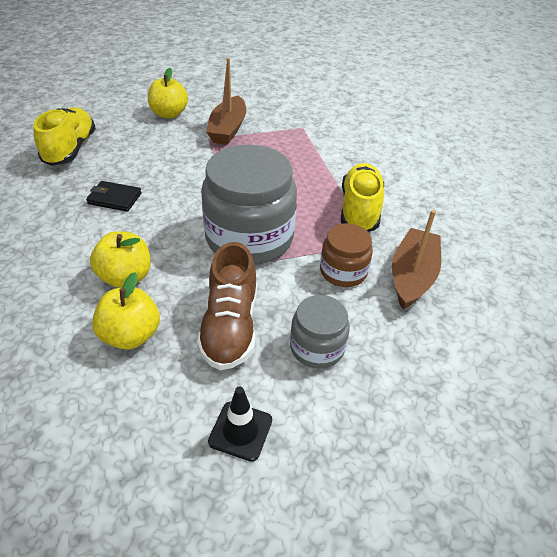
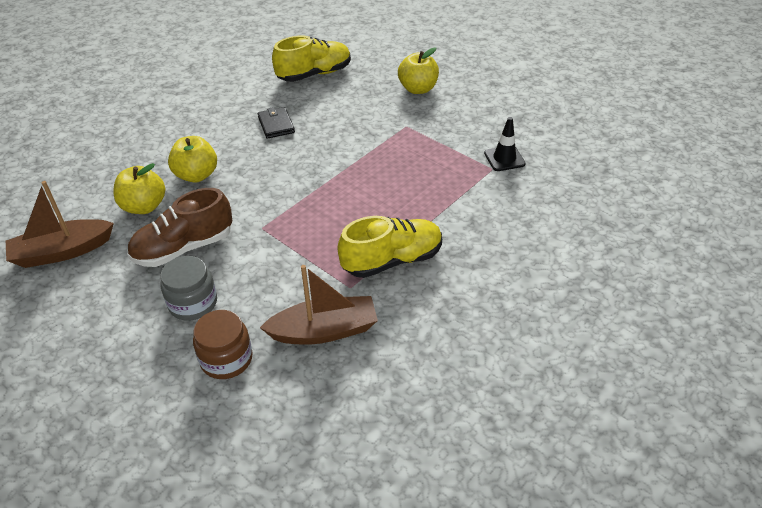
camera: 60 degrees right, 0 degrees up
grey jar [201,144,297,265] -> none
brown boat [206,58,246,145] -> brown boat moved to [6,181,114,268]
black traffic cone [208,386,272,462] -> black traffic cone moved to [484,117,526,171]
brown jar [320,223,373,287] -> brown jar moved to [193,310,253,379]

